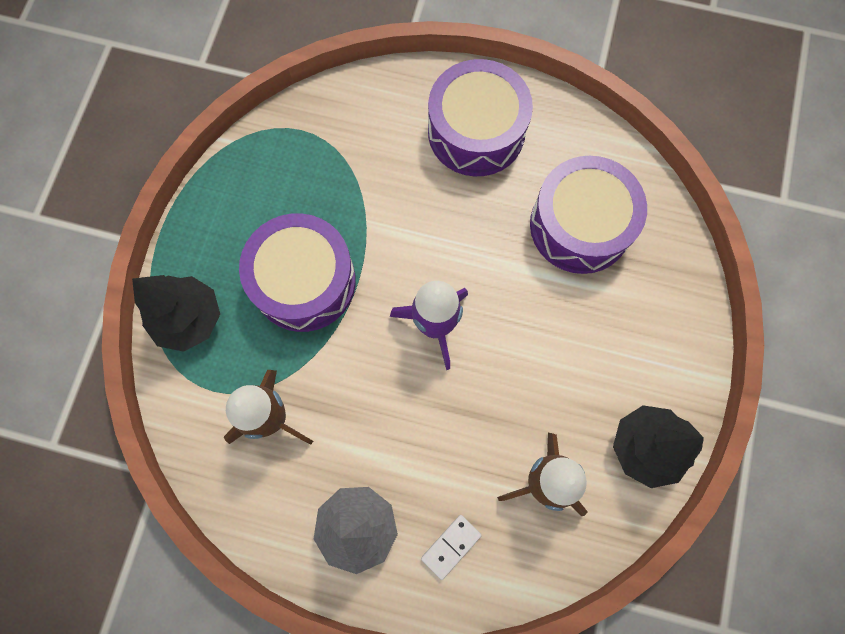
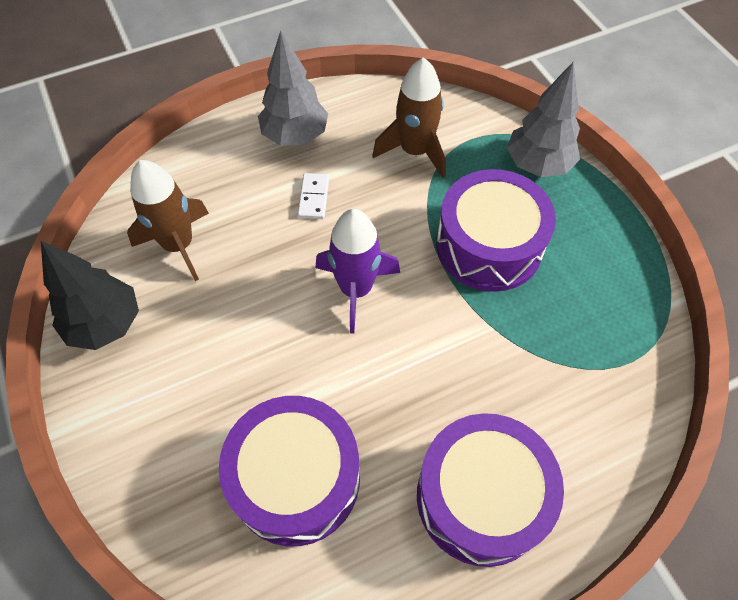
camera: 140 degrees right, 15 degrees down
black tree [132,275,220,352] -> grey tree [507,62,580,177]
white domino [421,515,482,580] -> white domino moved to [298,173,329,219]

